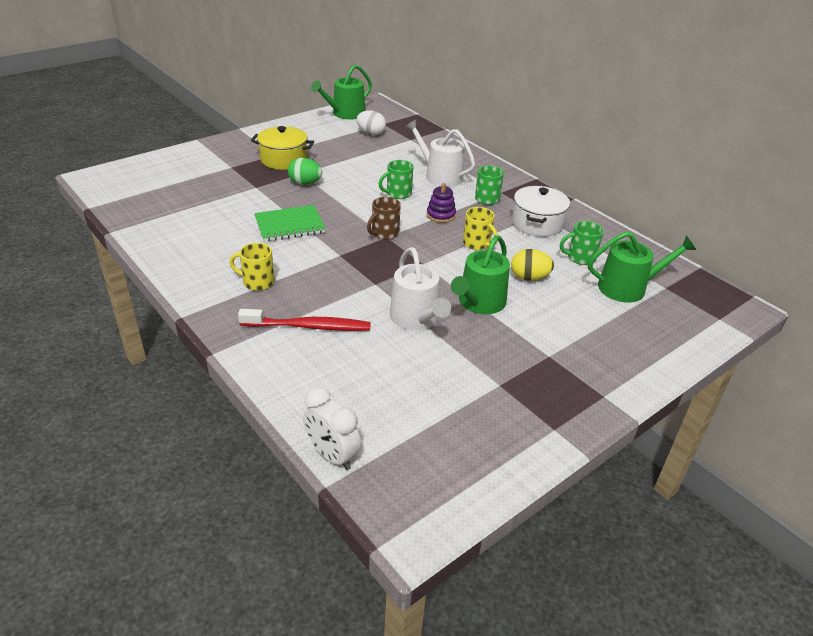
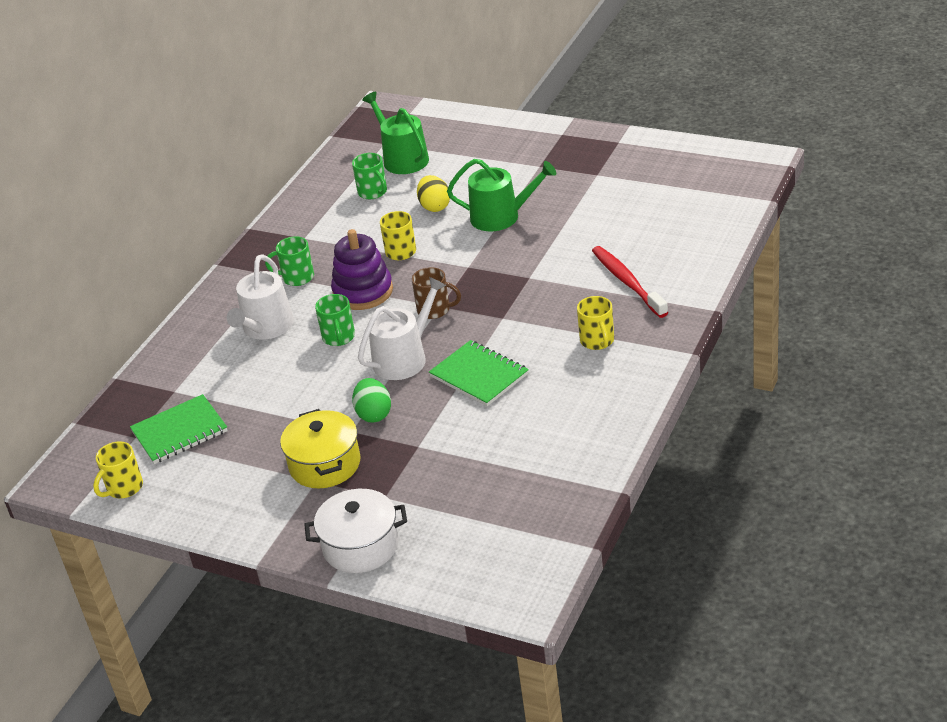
camera: 110 degrees left, 0 degrees up
white clock [303,387,361,470] -> none
green watering can [311,64,372,119] -> yellow mug [93,441,143,498]
white egg [357,110,386,135] -> green notebook [130,394,228,464]
green mug [379,160,413,199] -> green mug turned 45 degrees clockwise [315,294,355,346]
white watering can [390,247,451,330] -> white watering can moved to [358,277,446,380]
purple stacking toy [427,183,456,223] -> purple stacking toy [331,229,393,310], size x1.67
white pot [512,186,570,237] -> white pot moved to [304,489,407,573]

